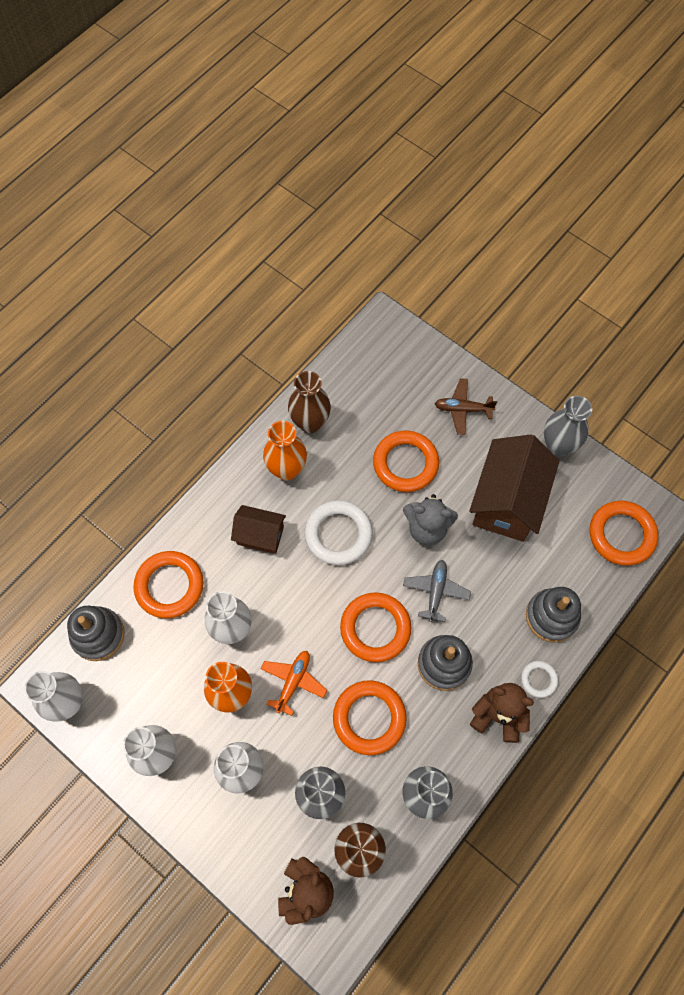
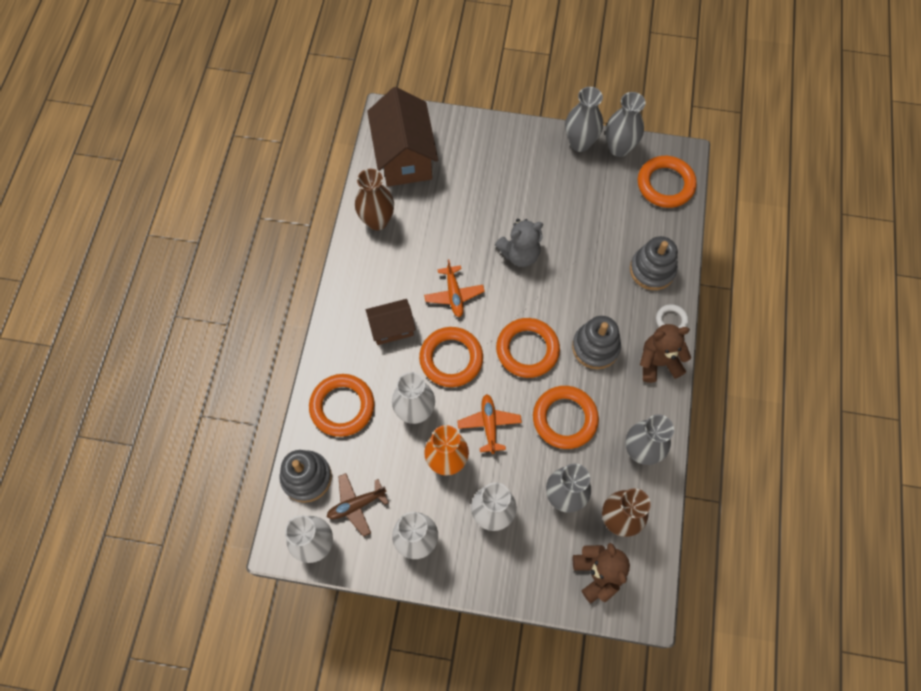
camera: 30 degrees left, 0 degrees up
orange vase [263,421,307,480] -> none
white ring [304,500,373,565] -> orange plane [424,259,485,317]
orange ring [373,431,439,492] -> orange ring moved to [419,327,483,387]
grey plane [403,560,471,622] -> none
brown plane [435,378,497,435] -> brown plane moved to [327,473,389,537]
brown house [469,434,560,542] -> brown house moved to [367,87,438,187]
none -> grey vase [606,92,646,157]

